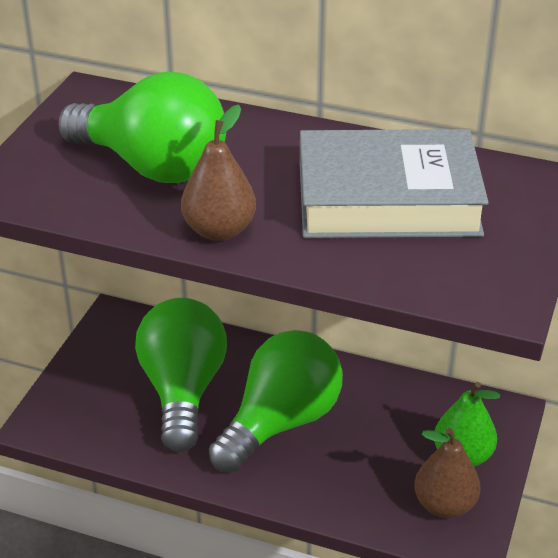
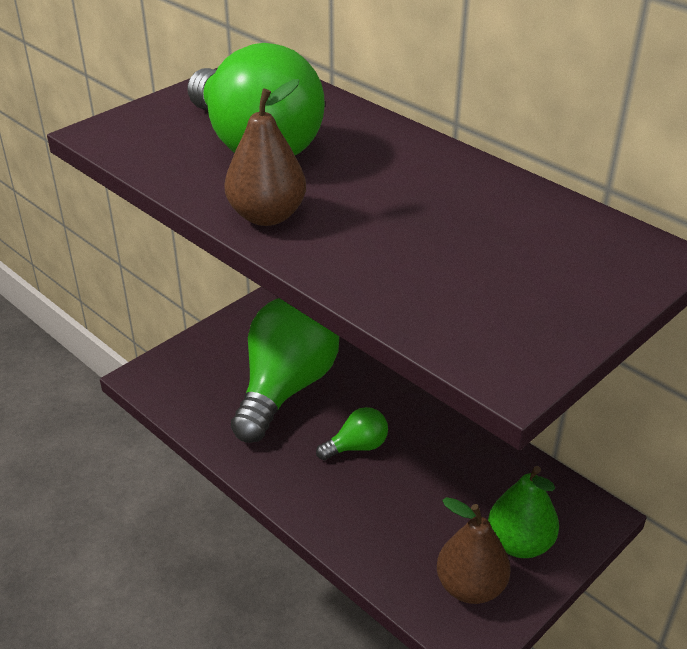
camera: 25 degrees right, 0 degrees up
green light bulb [209,330,343,473] -> green light bulb [316,407,388,460], size x0.44
grey book [300,129,489,238] -> none

